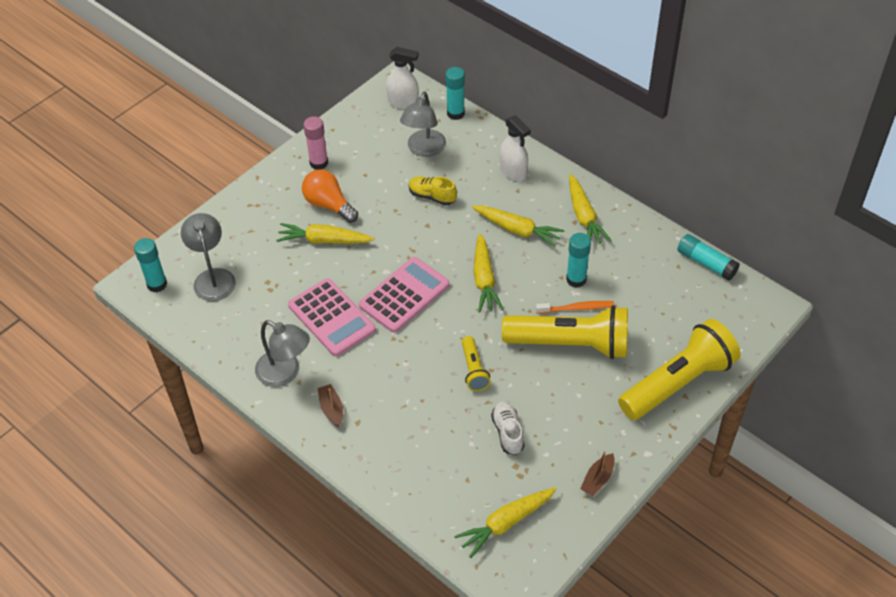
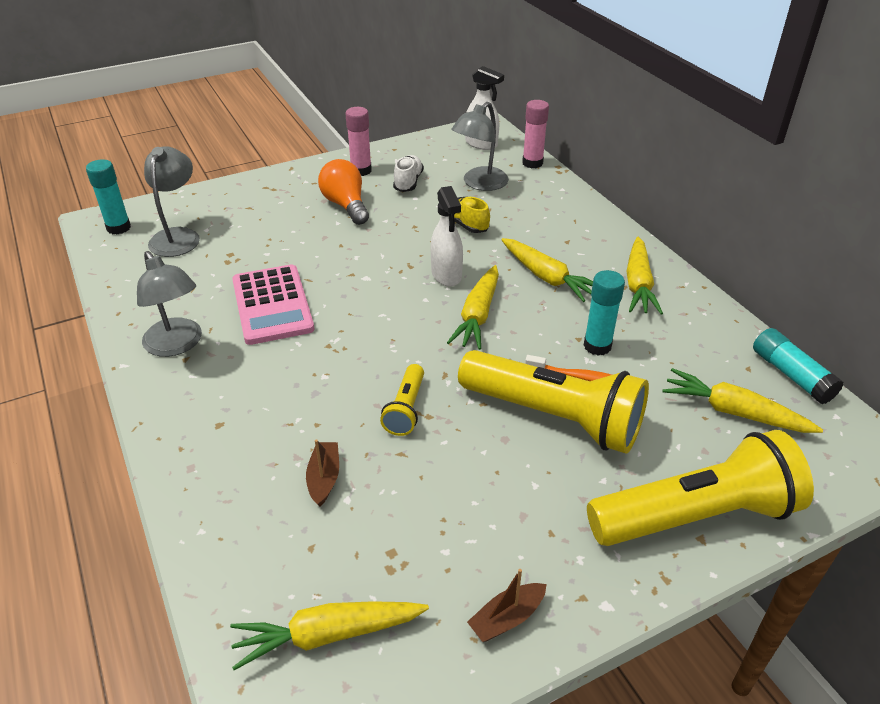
camera: 20 degrees right, 10 degrees down
yellow carrot [276,223,374,244] -> yellow carrot moved to [663,368,823,433]
brown boat [318,384,343,427] -> brown boat moved to [306,439,339,507]
pink calculator [359,257,449,333] -> none
turquoise glue stick [445,67,465,120] -> pink glue stick [522,100,549,168]
white shoe [491,402,525,455] -> white shoe moved to [393,155,424,192]
white spray bottle [500,115,531,181] -> white spray bottle moved to [431,186,463,287]

